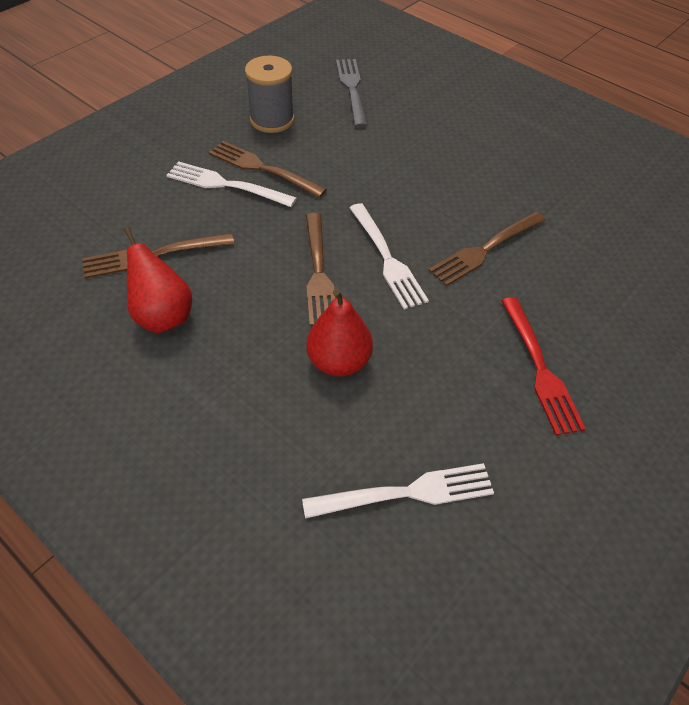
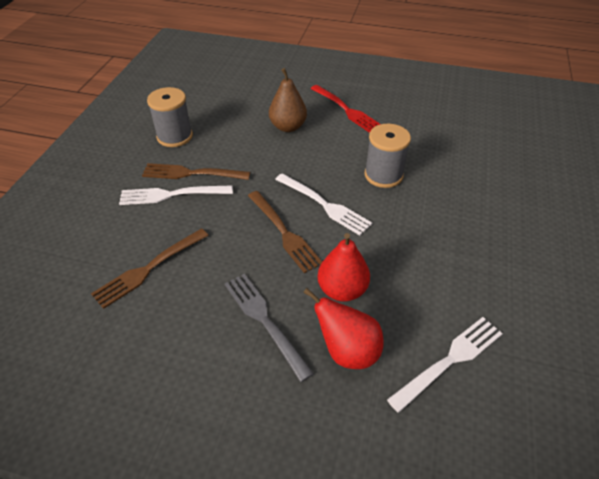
camera: 25 degrees left, 5 degrees down
red pear [124,226,192,333] -> red pear moved to [303,288,384,369]
grey fork [336,59,367,128] -> grey fork moved to [225,274,314,382]
brown fork [428,211,546,286] -> grey spool [364,124,411,188]
red fork [501,297,586,436] -> red fork moved to [310,85,380,133]
none -> brown pear [269,68,307,132]

